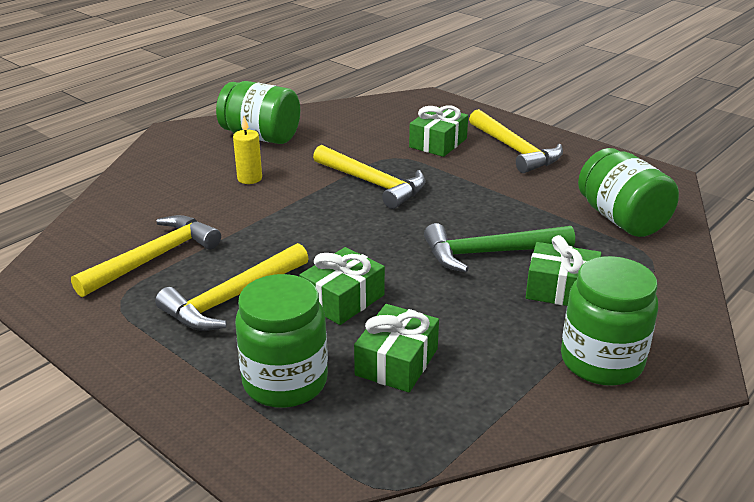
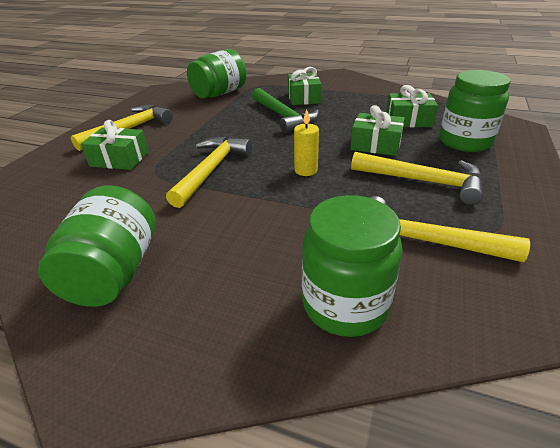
camera: 110 degrees left, 5 degrees up
yellow candle [233,116,262,184] -> yellow candle moved to [294,109,319,176]
green jar [561,256,658,386] -> green jar moved to [302,195,403,337]

